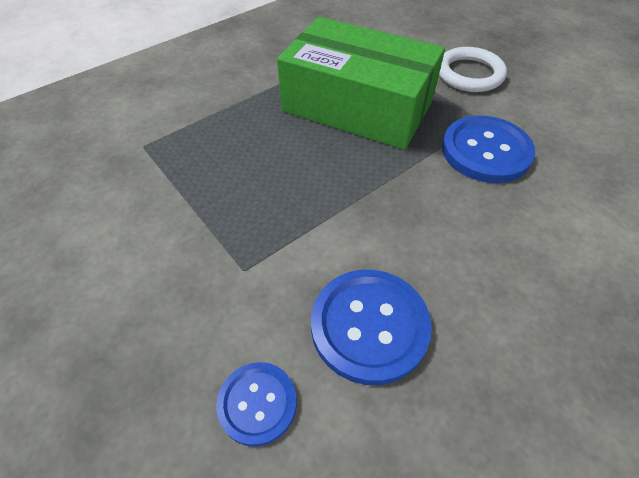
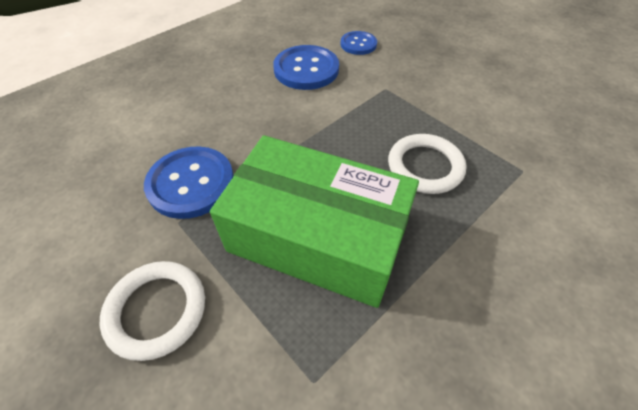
camera: 175 degrees right, 0 degrees up
none -> white ring [388,134,466,194]

